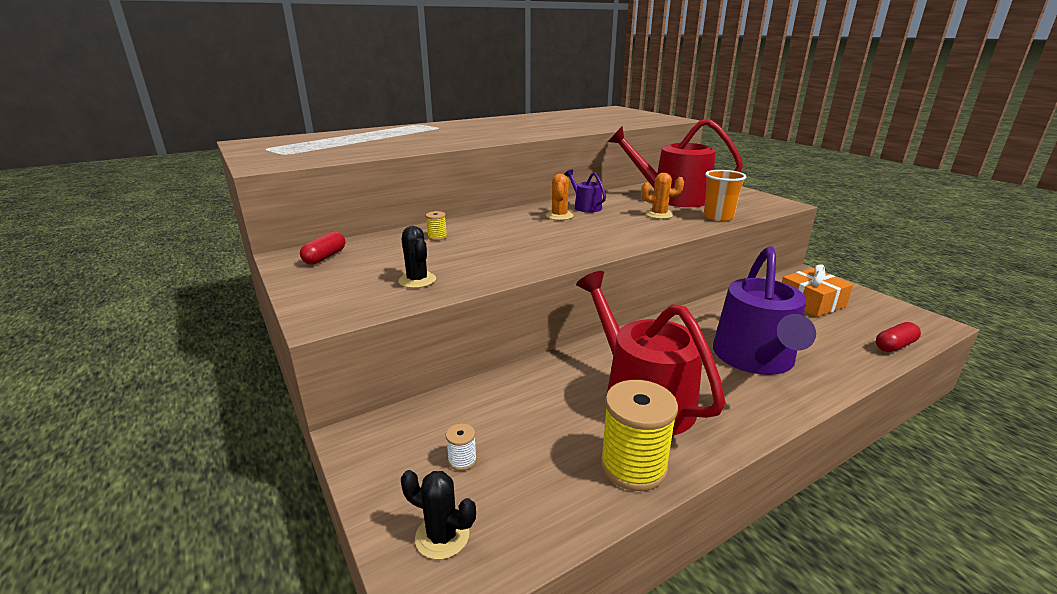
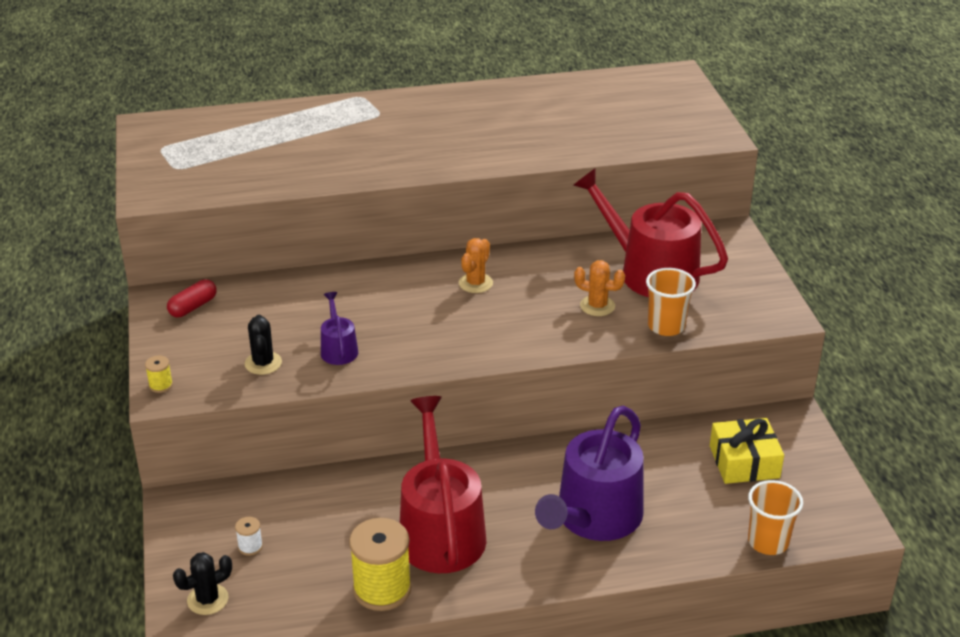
camera: 20 degrees right, 10 degrees up
black cactus [401,470,476,560] -> black cactus turned 75 degrees counterclockwise [173,552,232,615]
yellow spool [426,211,447,241] -> yellow spool moved to [145,355,173,393]
purple watering can [564,169,606,212] -> purple watering can moved to [321,292,358,365]
orange gift [782,264,853,317] -> yellow gift [710,418,784,484]
red capsule [876,322,921,352] -> orange cup [748,480,803,555]

